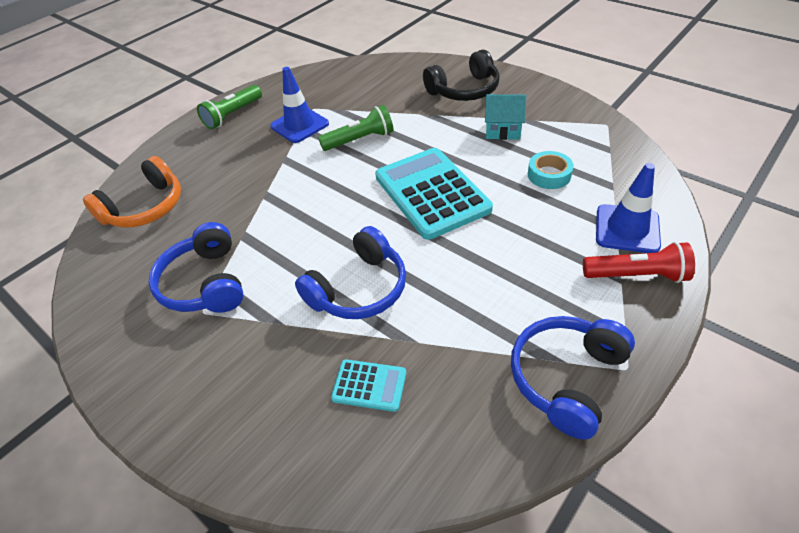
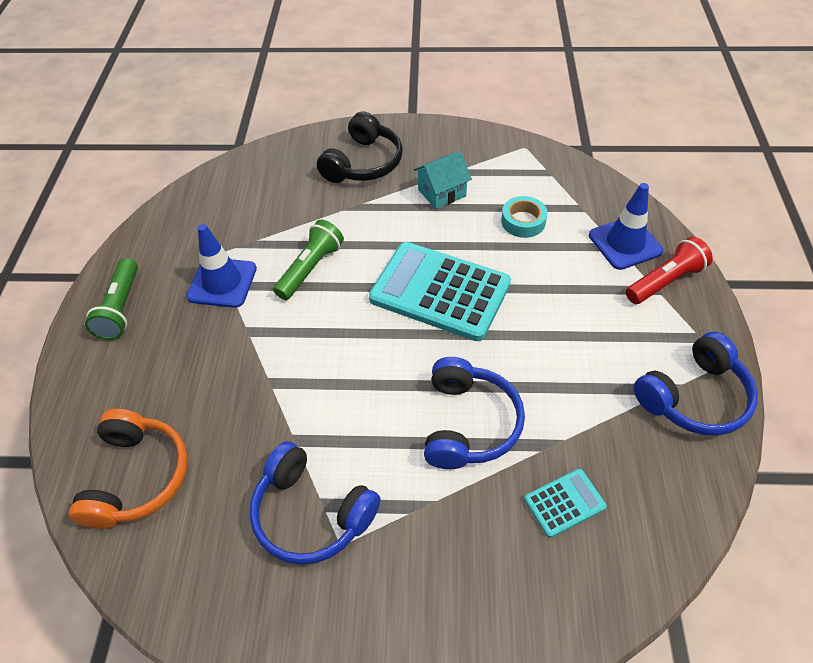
camera: 40 degrees left, 5 degrees up
blue headphones [511,316,635,440] -> blue headphones turned 120 degrees counterclockwise [634,332,758,436]

